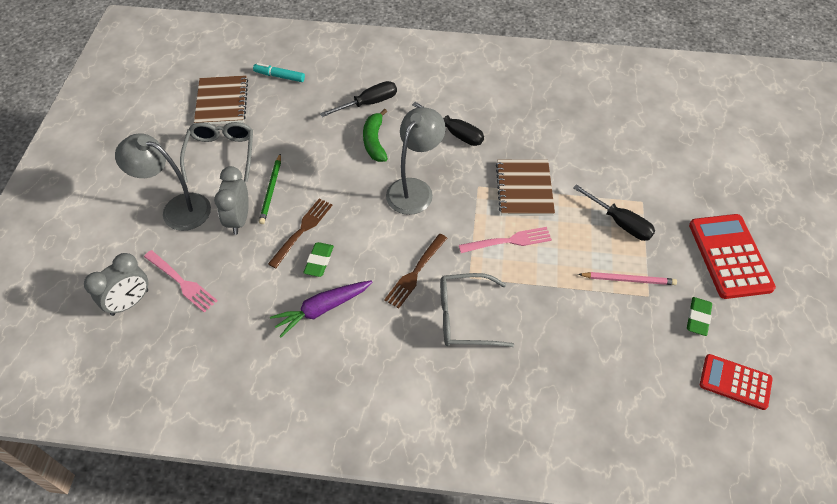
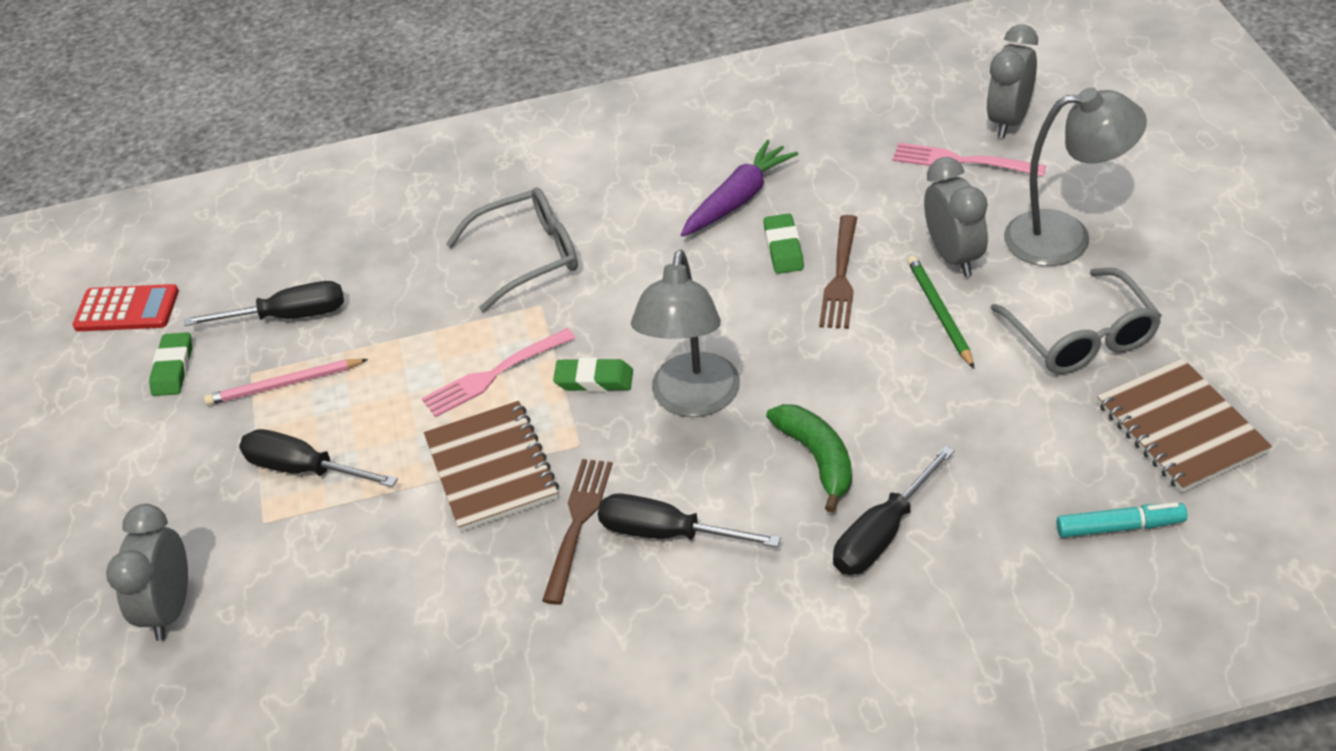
camera: 165 degrees right, 10 degrees down
brown fork [384,234,447,309] -> brown fork moved to [542,459,612,605]
red calculator [689,214,776,299] -> none
none -> grey clock [106,504,188,641]
none -> black screwdriver [184,281,344,326]
none -> green eraser [553,357,633,392]

